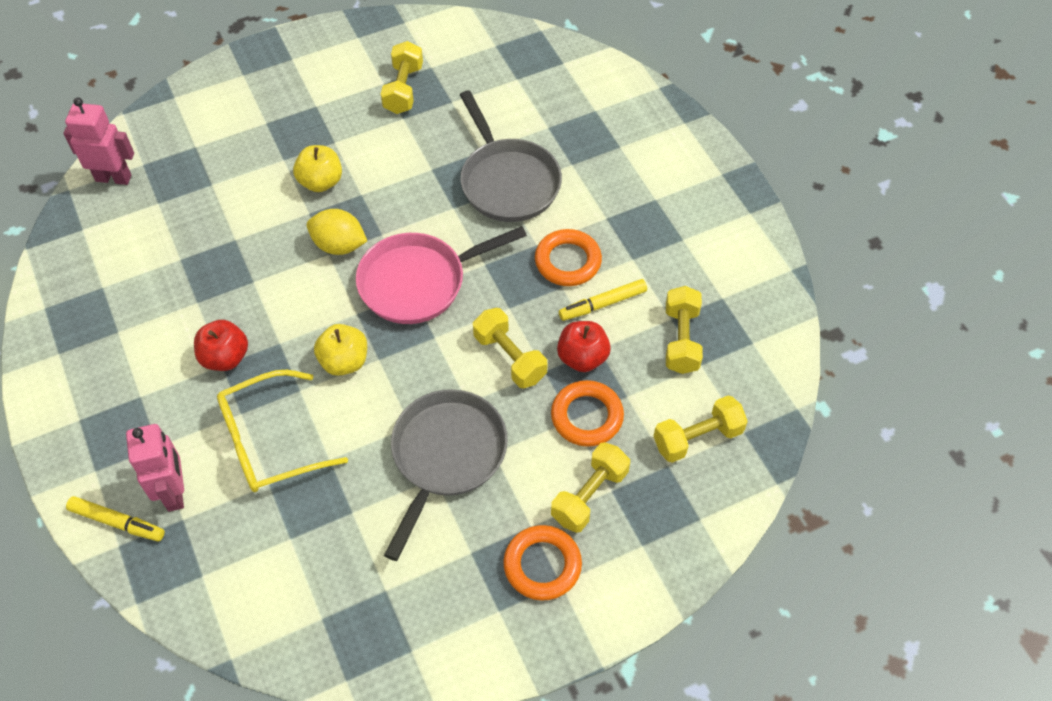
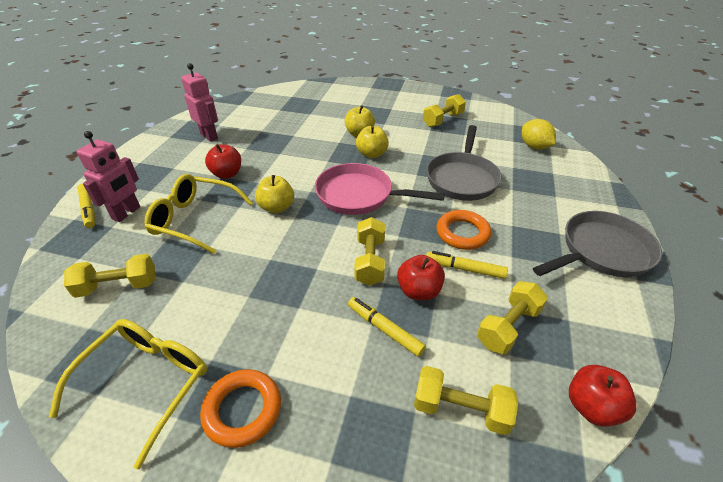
camera: 40 degrees right, 15 degrees down
pink robot [63,97,134,185] -> pink robot moved to [181,63,218,142]
yellow lemon [307,209,367,255] -> yellow lemon moved to [522,119,556,150]
grey pan [384,389,508,561] -> grey pan moved to [533,211,662,277]
orange ring [551,380,624,447] -> yellow marker [348,297,426,357]
yellow dumbbell [551,442,630,533] -> yellow dumbbell moved to [64,254,155,298]
none -> yellow glasses [49,319,207,469]
none -> yellow apple [356,126,389,158]
none -> red apple [569,365,637,427]

